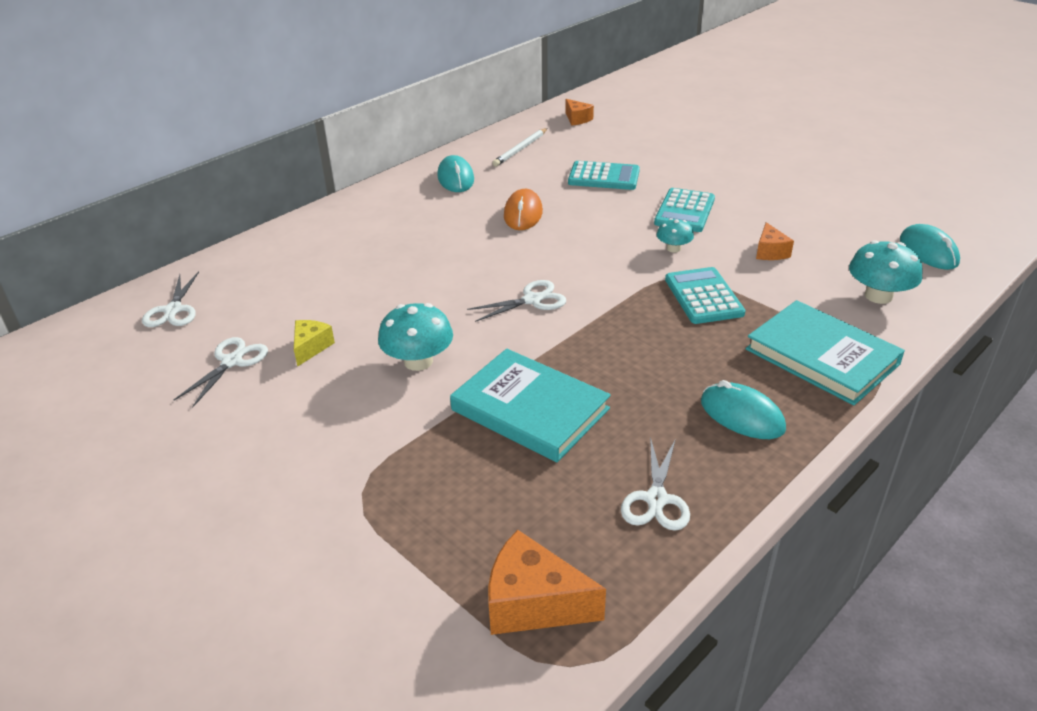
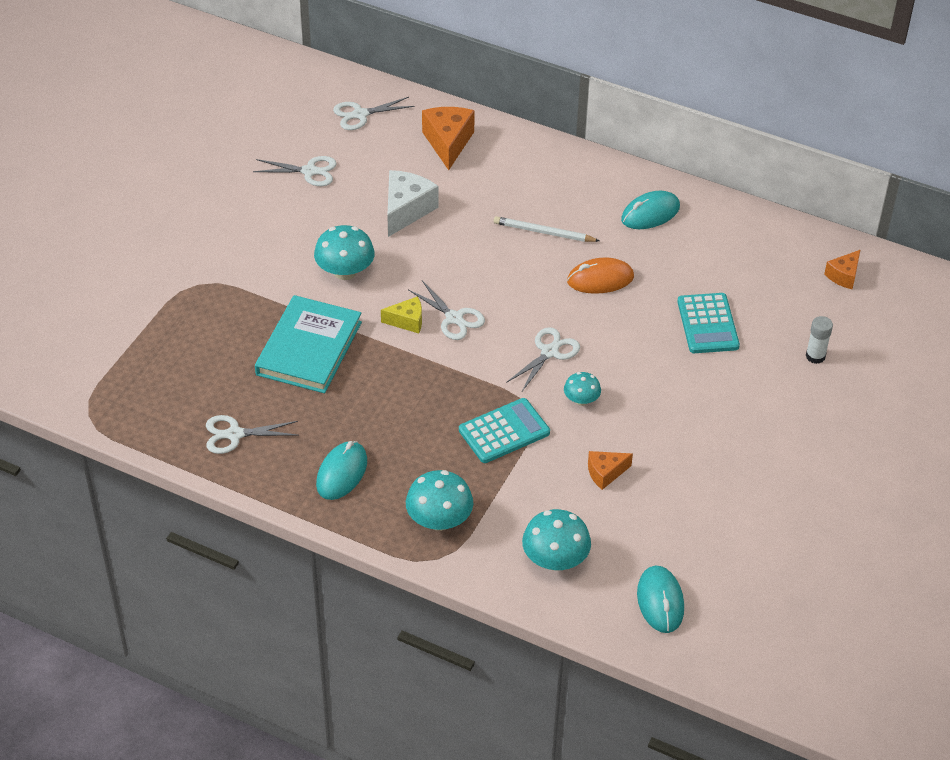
camera: 70 degrees right, 10 degrees up
yellow cheese [294,320,335,366] -> yellow cheese moved to [381,296,422,333]
orange cheese [488,530,606,635] -> orange cheese moved to [422,107,475,170]
white pencil [493,128,547,166] -> white pencil moved to [494,216,600,242]
turquoise calculator [654,188,715,232] -> none
turquoise book [746,300,905,405] -> turquoise mushroom [406,470,473,531]
turquoise mouse [900,224,960,270] -> turquoise mouse turned 60 degrees counterclockwise [637,566,684,633]
none -> white cheese [387,170,439,237]
none -> white scissors [506,327,580,391]
none -> white glue stick [806,316,833,364]

